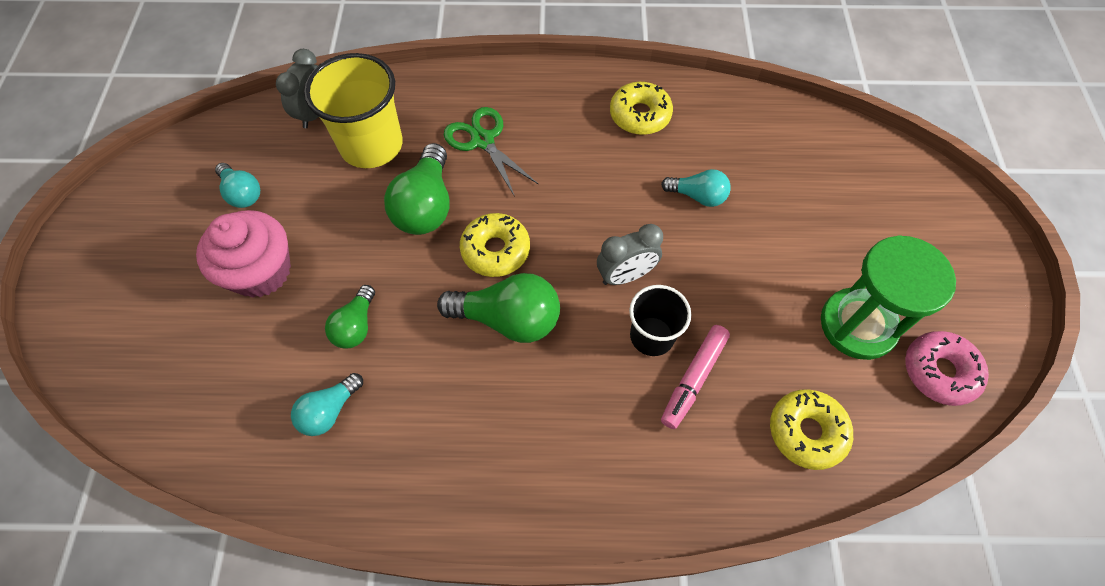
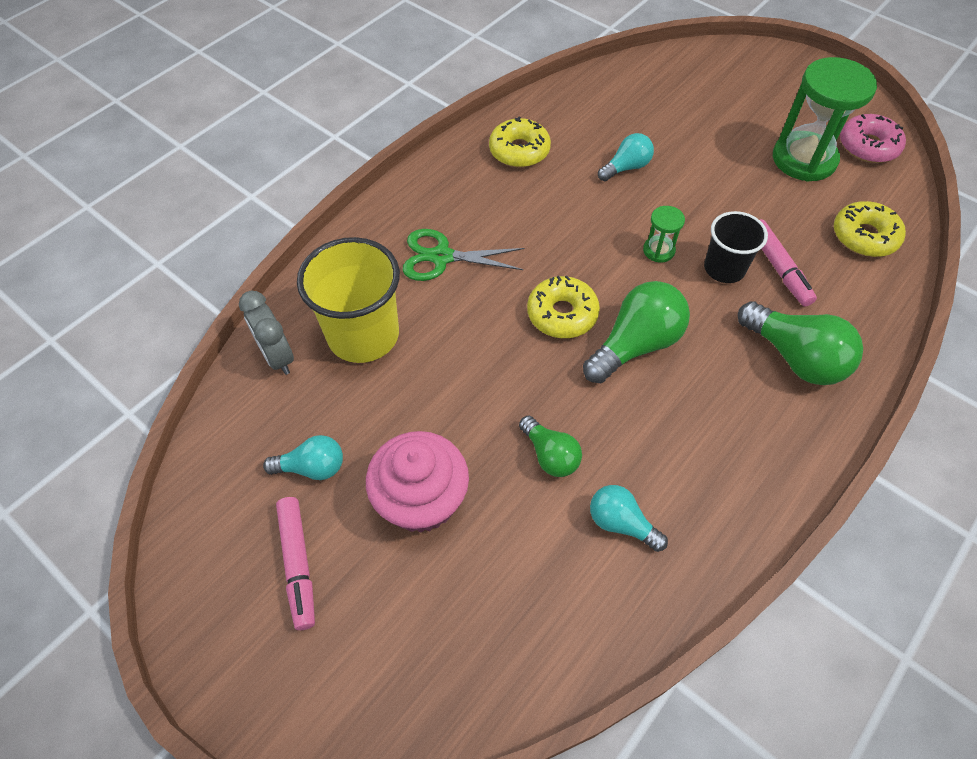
camera: 50 degrees left, 5 degrees down
turquoise light bulb [291,373,363,436] -> turquoise light bulb turned 135 degrees clockwise [590,485,668,552]
green light bulb [384,143,450,235] -> green light bulb moved to [738,301,863,385]
grey clock [597,224,663,285] -> green hourglass [643,206,685,263]
none -> pink marker [276,497,315,630]

